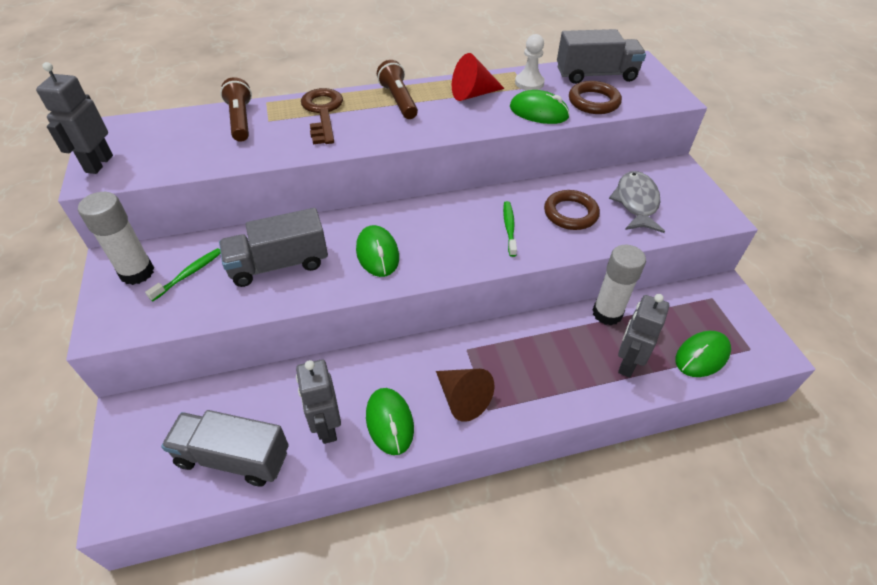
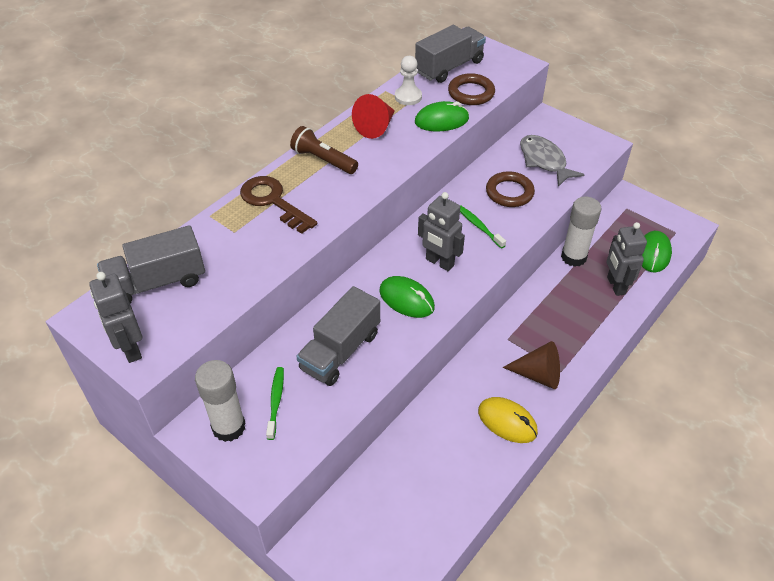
camera: 35 degrees left, 0 degrees up
grey truck [161,410,289,486] -> grey truck moved to [97,225,205,304]
brown flashlight [220,77,252,142] -> none
grey robot [296,359,341,444] -> grey robot moved to [418,192,465,271]
green mouse [366,388,414,455] -> yellow mouse [478,397,538,443]

